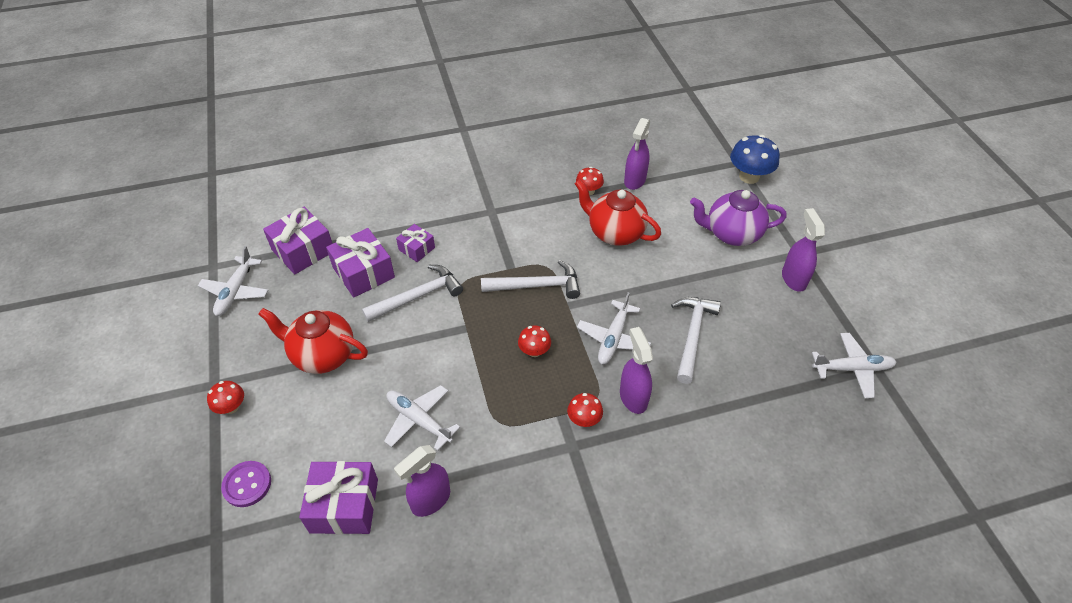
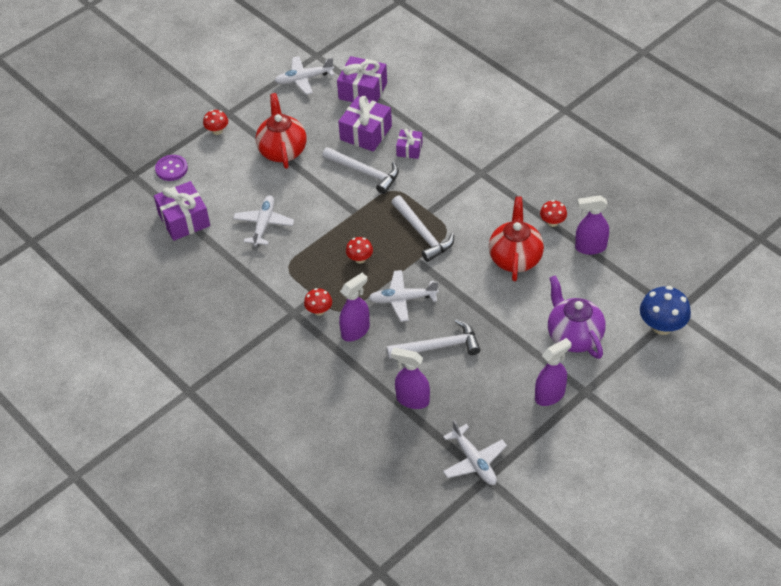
camera: 65 degrees right, 0 degrees up
purple spray bottle [394,445,450,517] -> purple spray bottle moved to [391,348,430,409]

